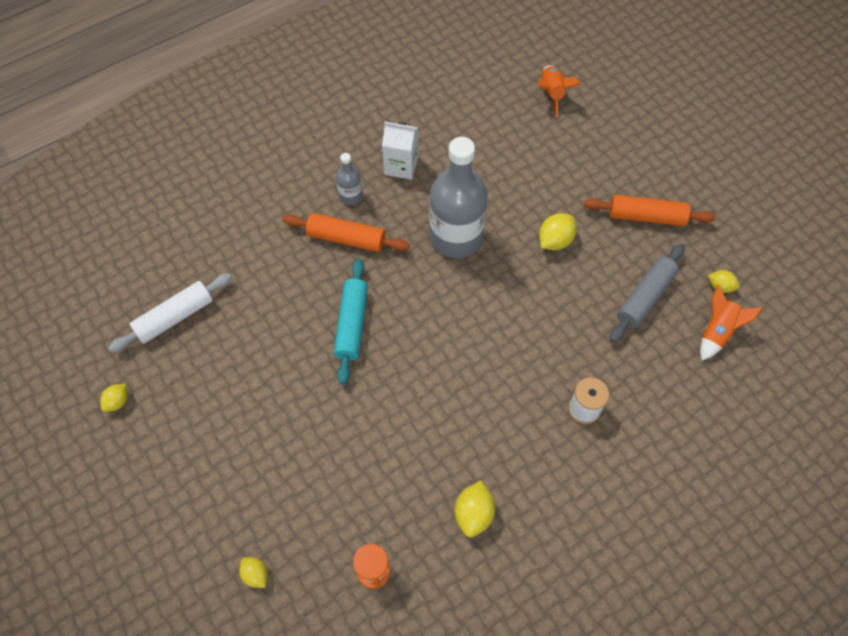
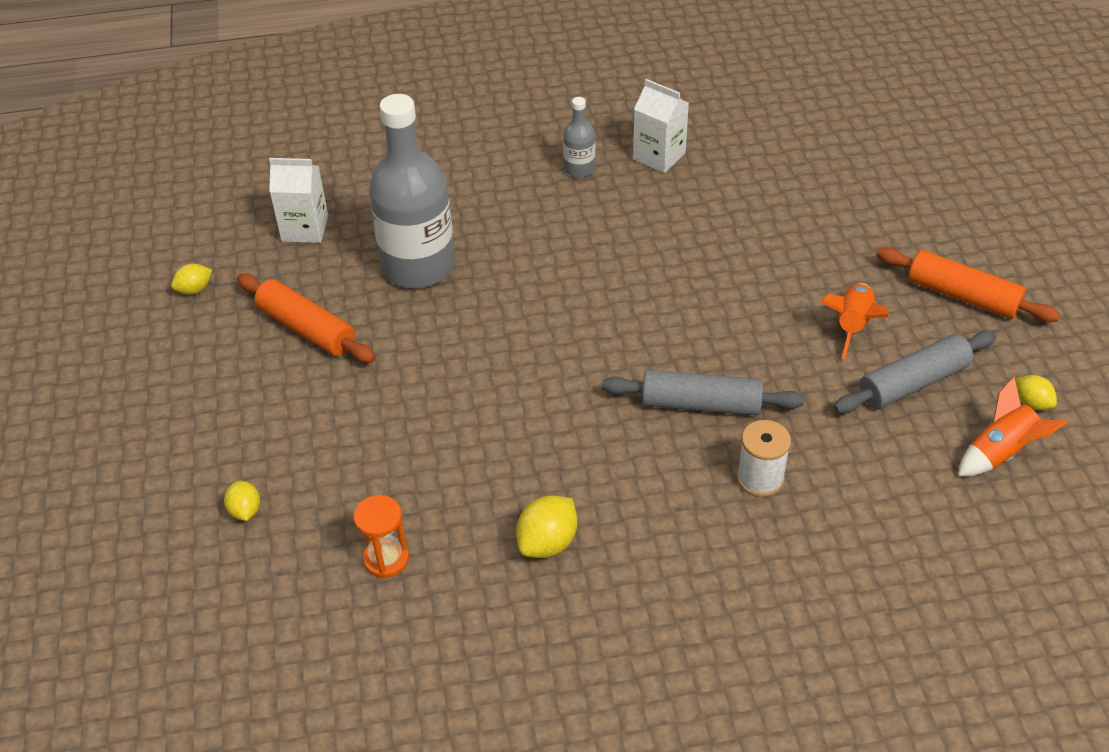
camera: 25 degrees right, 15 degrees down
white rolling pin [108,273,232,352] -> white carton [269,158,328,243]
orange rolling pin [283,213,410,252] -> orange rolling pin moved to [237,274,376,363]
turquoise rolling pin [334,258,368,384] -> none
grey bottle [429,137,488,258] -> grey bottle moved to [369,94,455,288]
orange rocket [538,65,581,117] -> orange rocket moved to [821,283,889,359]
yellow lemon [539,213,576,250] -> none
none -> grey rolling pin [602,370,804,415]

